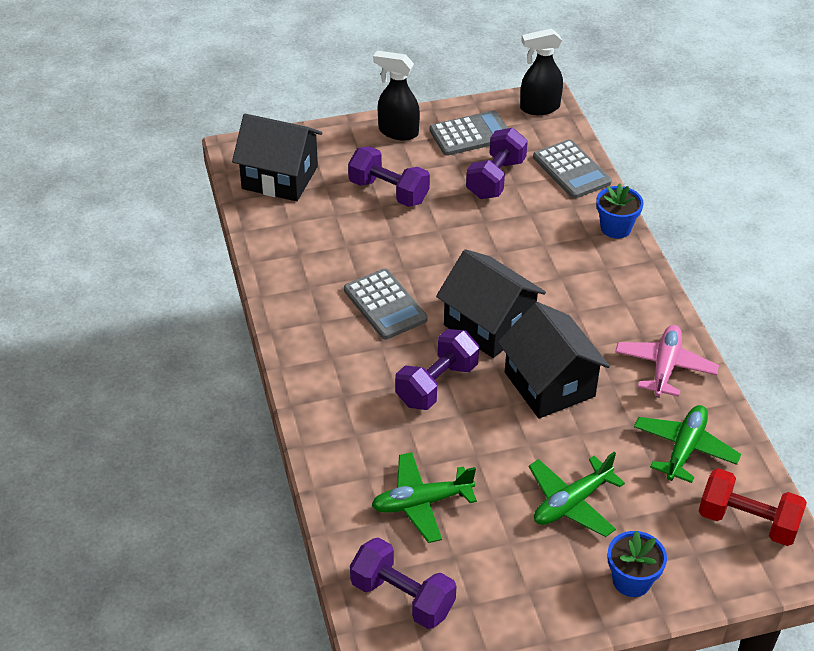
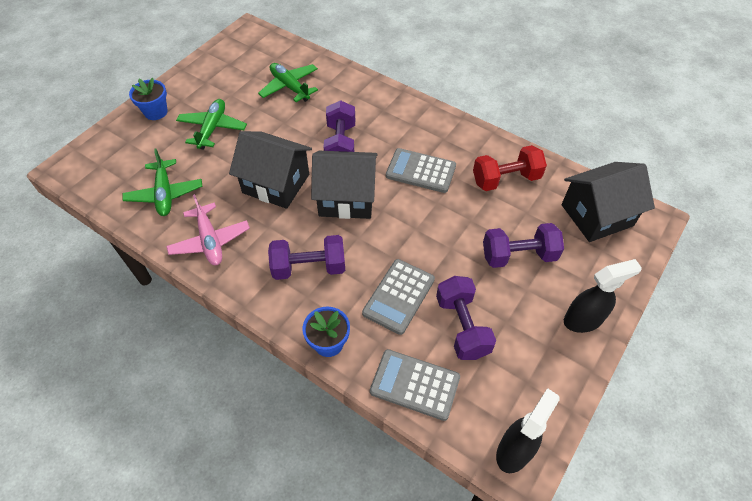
camera: 140 degrees right, 10 degrees up
purple dumbbell [350,537,456,629] -> purple dumbbell moved to [268,235,345,280]
green plane [372,452,477,543] -> green plane turned 75 degrees counterclockwise [258,63,318,102]
grey calculator [429,110,508,156] -> grey calculator moved to [362,259,435,335]
red dumbbell [699,468,807,546] -> red dumbbell moved to [473,145,547,191]

